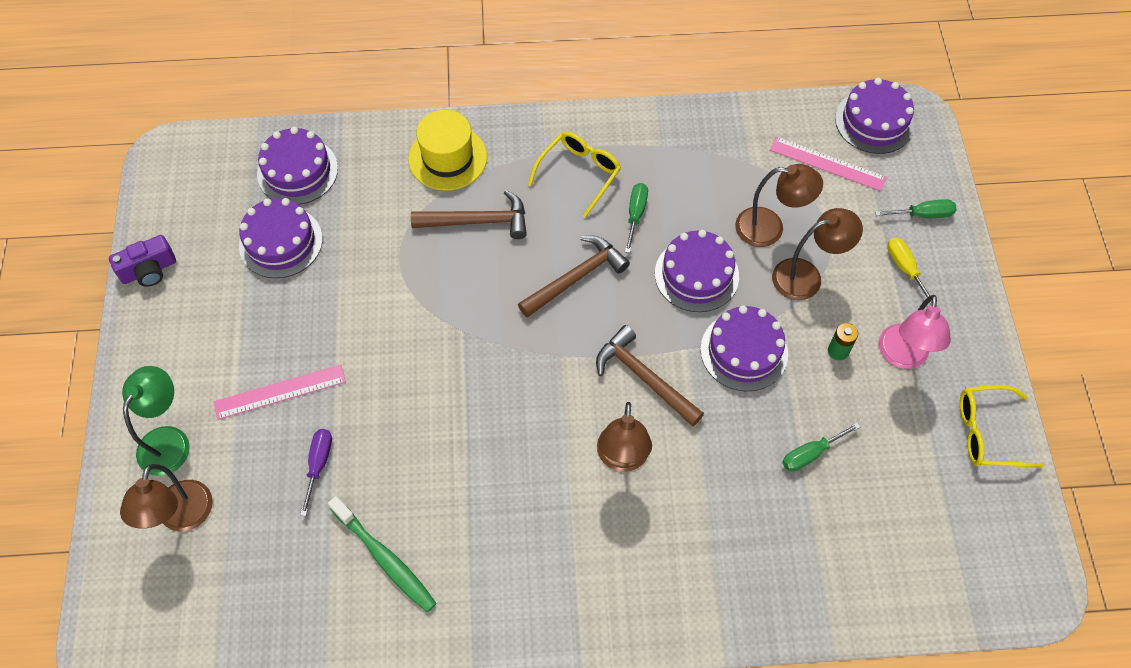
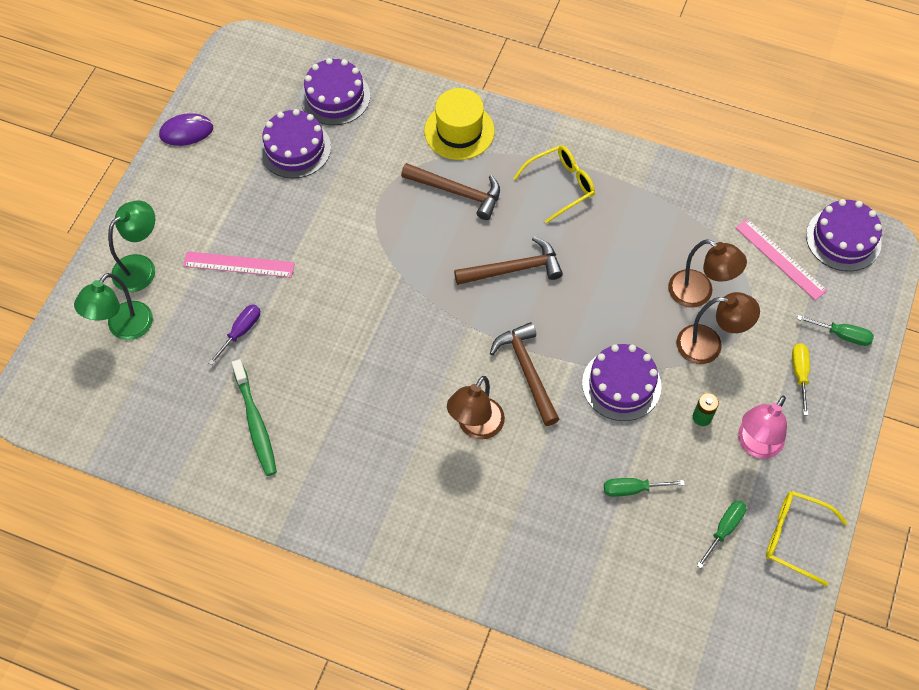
camera: 25 degrees right, 0 degrees up
purple camera [109,235,176,287] -> purple mouse [159,113,213,146]
brown lamp [120,464,213,531] -> green lamp [74,273,153,340]
green screwdriver [625,183,648,253] -> green screwdriver moved to [696,500,746,568]
purple cake [655,230,739,312] -> none

